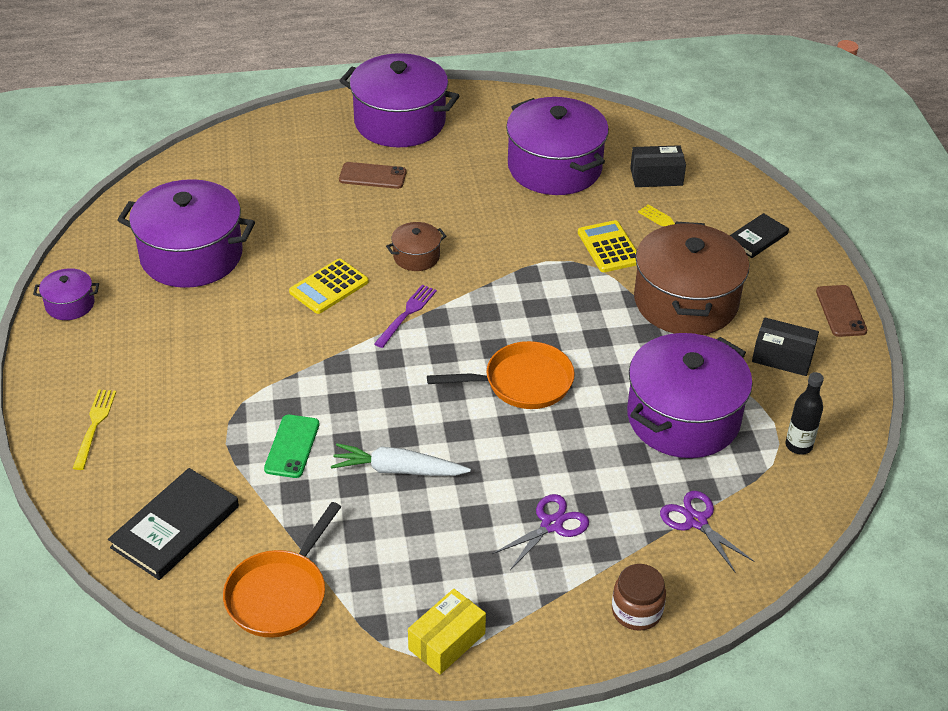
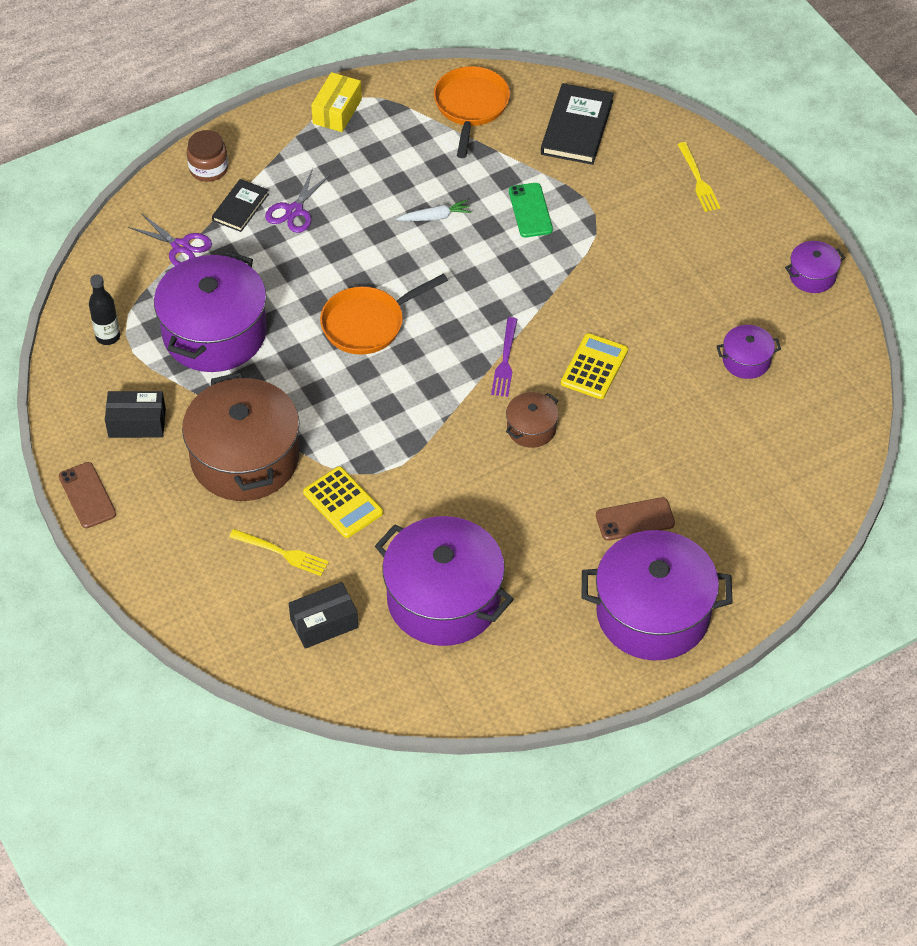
camera: 160 degrees right, 10 degrees up
purple pot [117,179,255,288] -> purple pot [717,325,781,379], size x0.46
white carrot [331,443,471,476] -> white carrot [396,200,471,221], size x0.63
black book [730,213,789,258] -> black book moved to [212,179,269,232]

